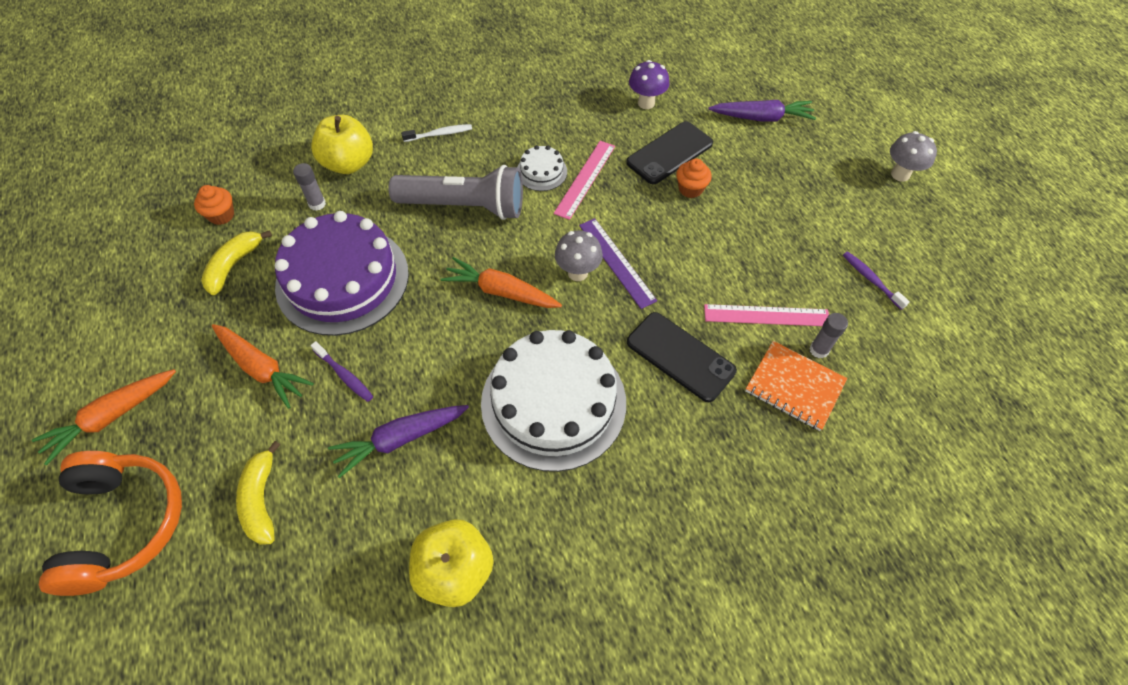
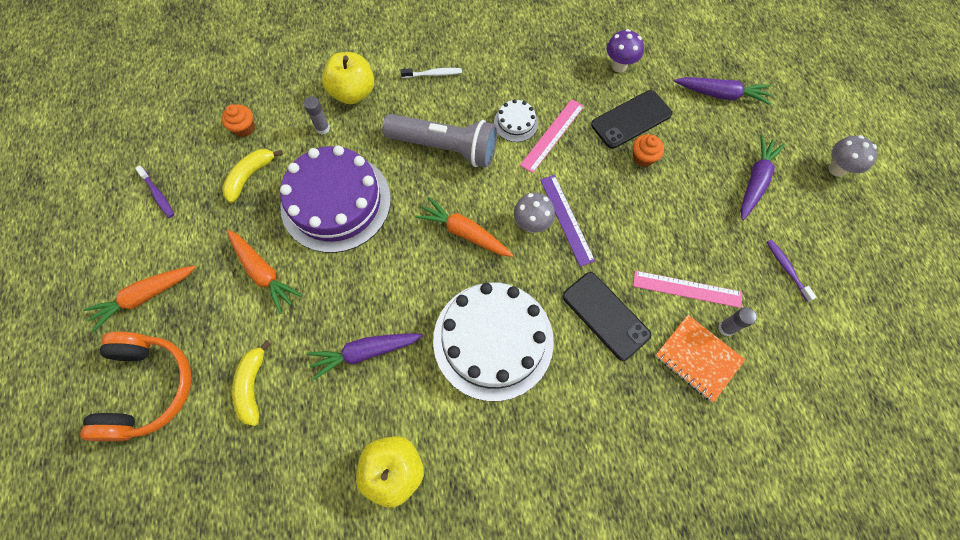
camera: 10 degrees right, 10 degrees up
purple toothbrush [311,341,373,402] -> purple toothbrush moved to [135,165,174,218]
none -> purple carrot [741,135,785,220]

